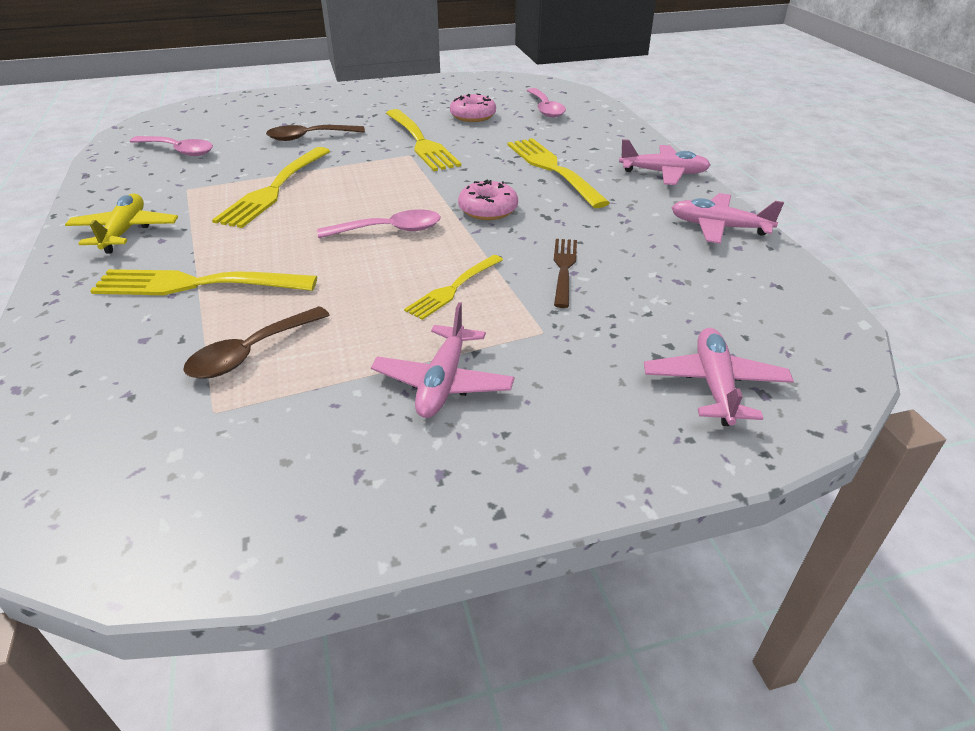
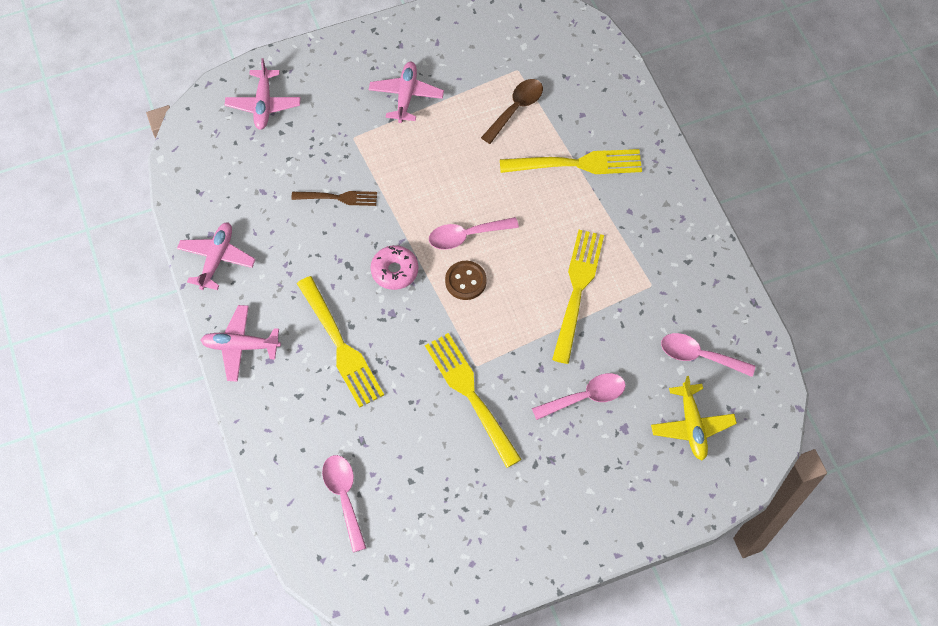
camera: 175 degrees right, 25 degrees up
yellow plane [65,194,178,254] -> yellow plane moved to [651,376,737,461]
brown spoon [266,125,365,141] -> pink spoon [532,373,626,420]
yellow fork [404,255,503,320] -> none
pink donut [450,94,496,122] -> none
brown fork [554,239,577,308] -> brown fork turned 90 degrees counterclockwise [291,191,377,206]
pink plane [671,193,784,244] -> pink plane turned 90 degrees counterclockwise [177,222,256,290]
none -> brown button [445,261,487,300]

